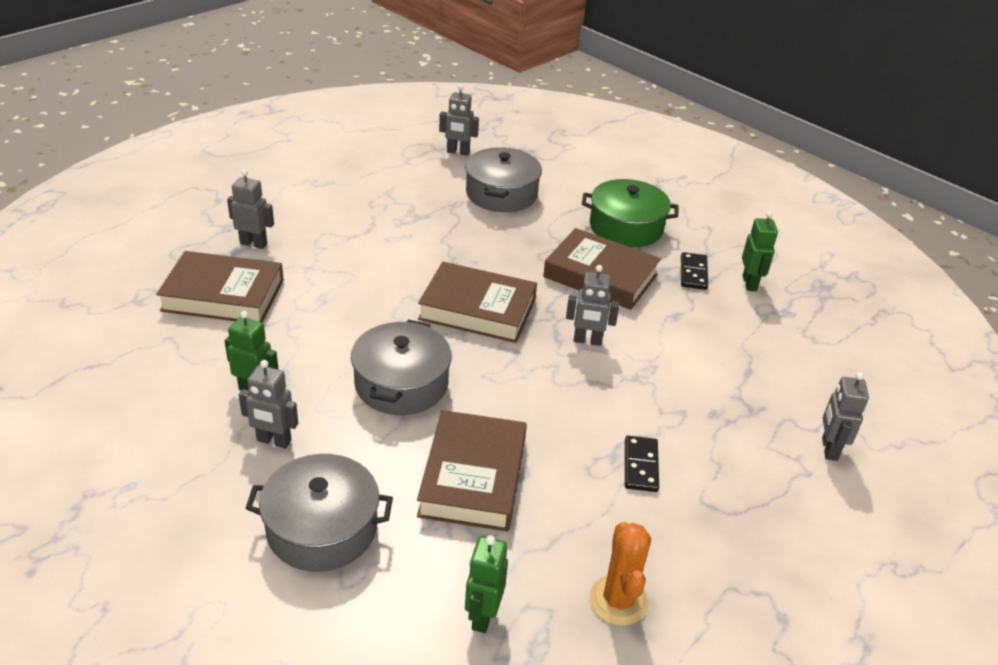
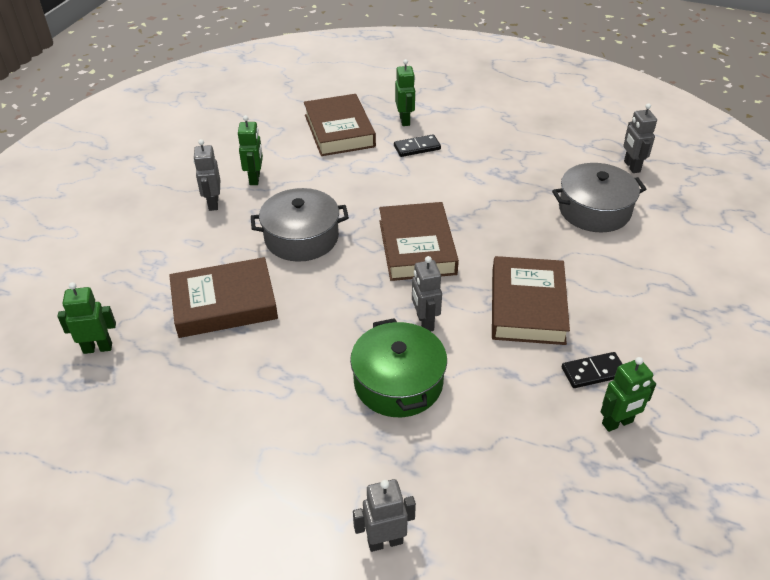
camera: 70 degrees right, 5 degrees up
grey robot [227,170,274,249] -> green robot [395,59,415,126]
grey pot [245,454,393,572] -> none
green pot [582,179,678,247] -> green pot moved to [350,318,447,417]
orange cactus [590,522,651,626] -> none
black domino [625,436,659,492] -> black domino moved to [394,134,441,157]

